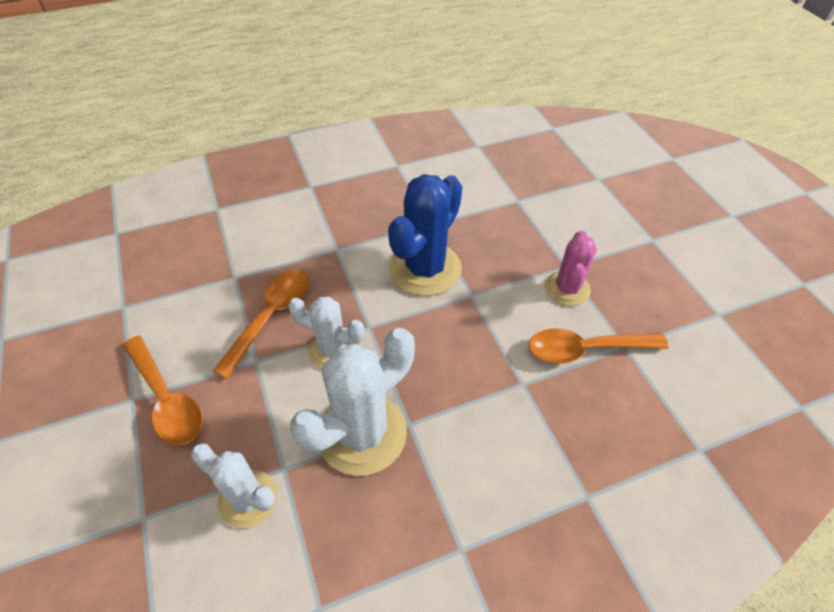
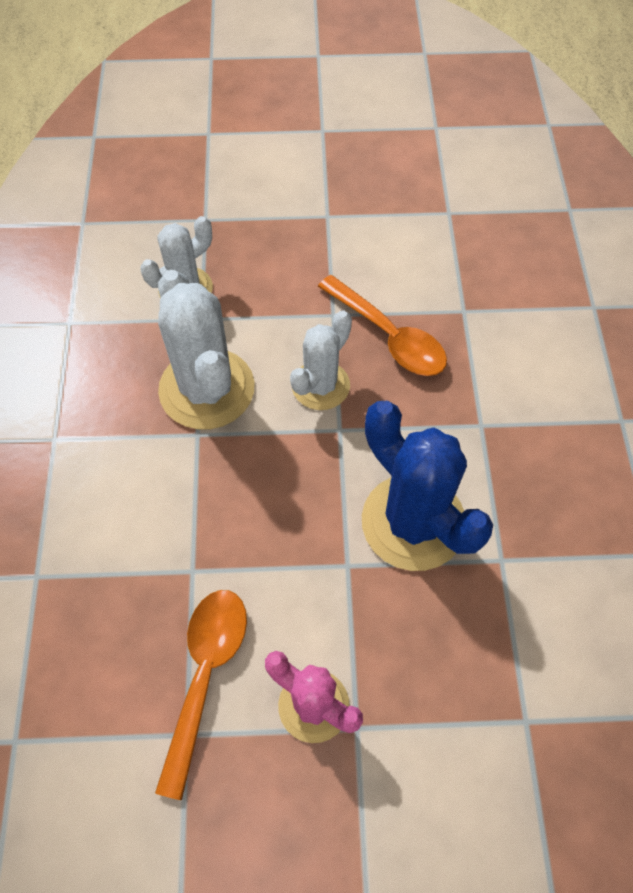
camera: 110 degrees right, 10 degrees up
orange spoon [123,336,203,445] -> none

